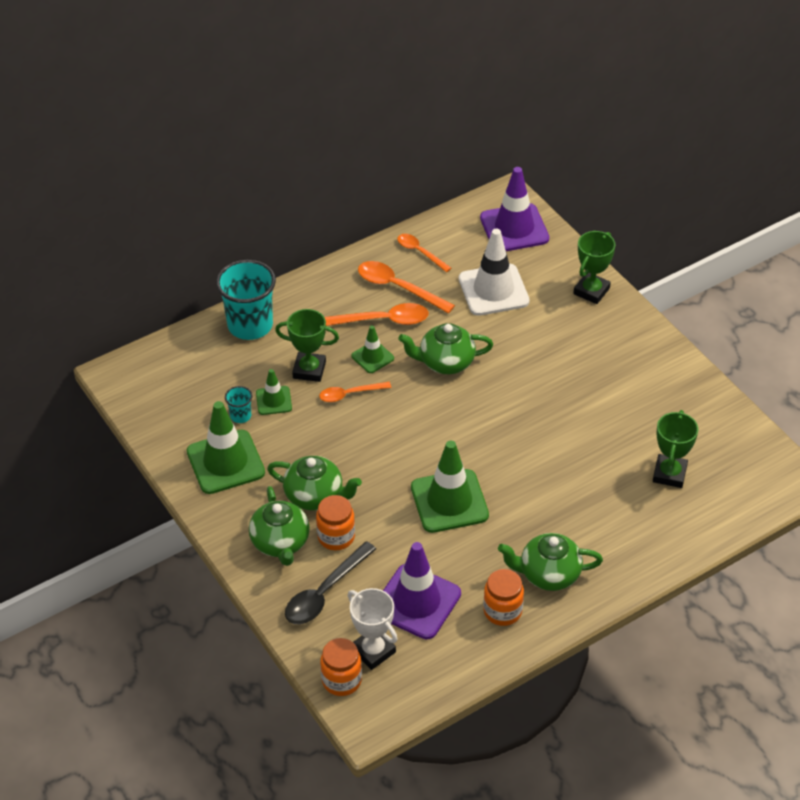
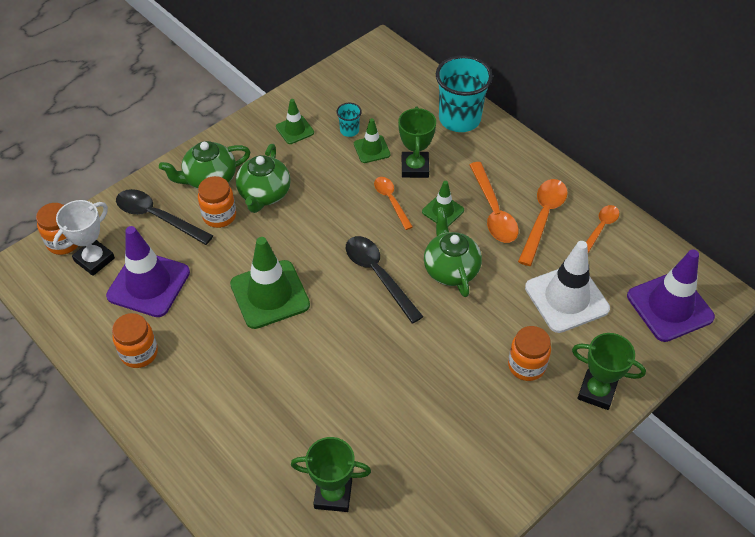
camera: 80 degrees right, 5 degrees up
green traffic cone [187,401,265,494] -> green traffic cone [276,99,314,144], size x0.53
green teapot [498,533,603,591] -> none
none -> black spoon [346,236,424,324]
none -> orange jar [508,326,551,381]

